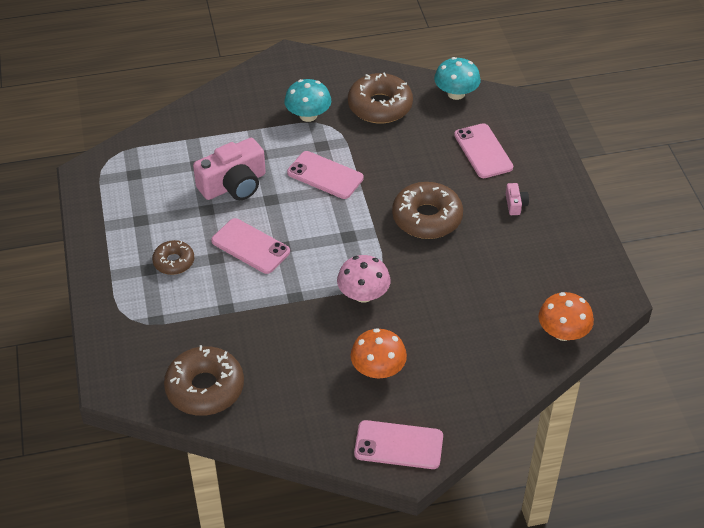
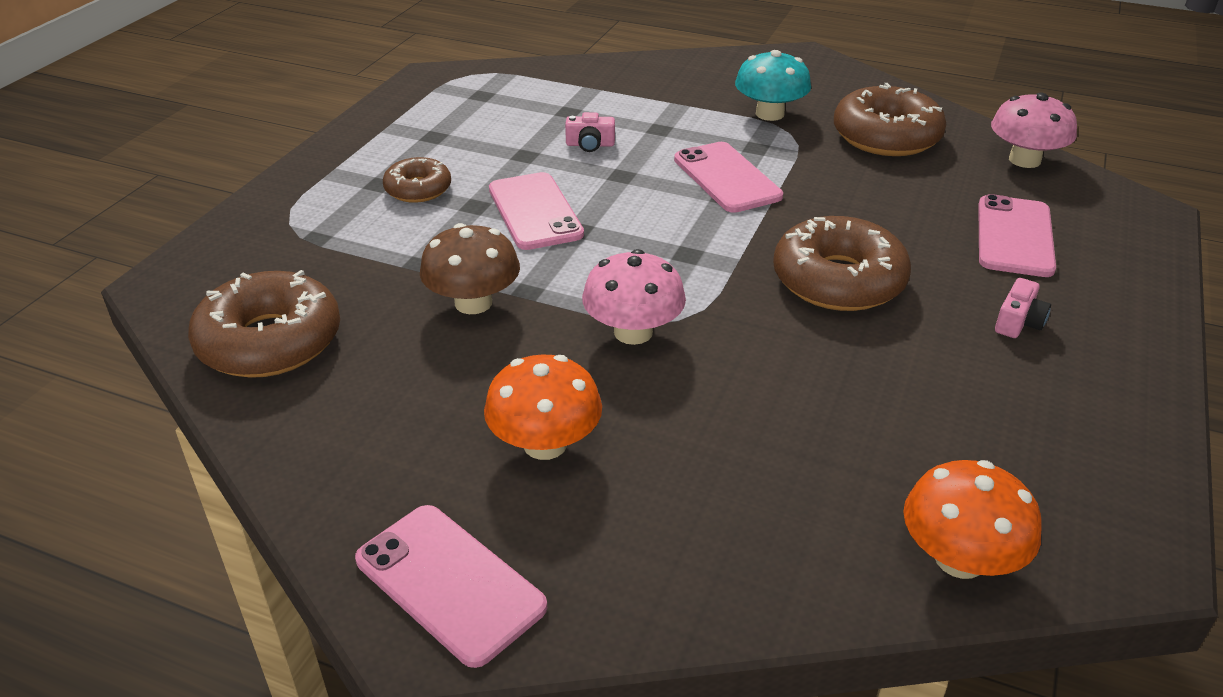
camera: 35 degrees right, 10 degrees down
pink camera [193,138,266,200] -> pink camera [565,112,615,152], size x0.44
turquoise mushroom [434,57,481,100] -> pink mushroom [991,93,1077,168]
none -> brown mushroom [420,223,520,314]

